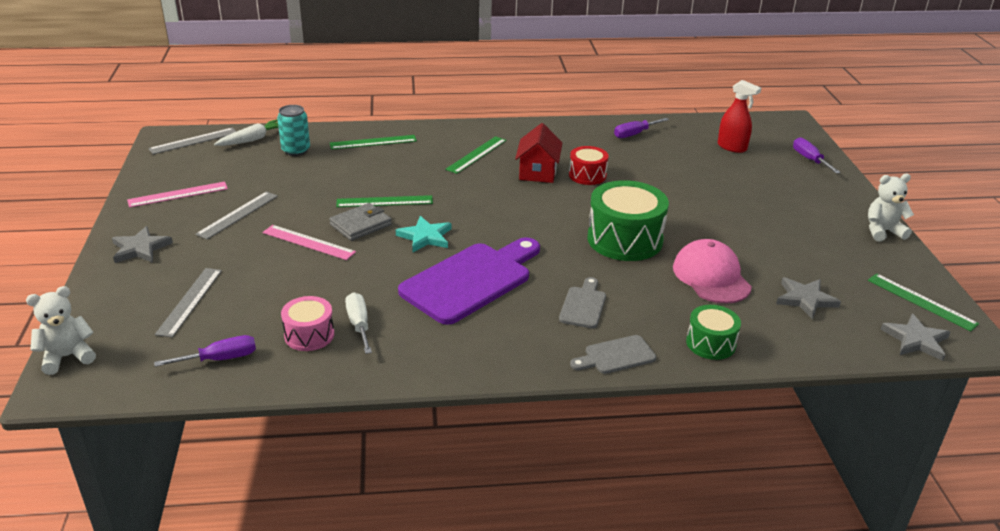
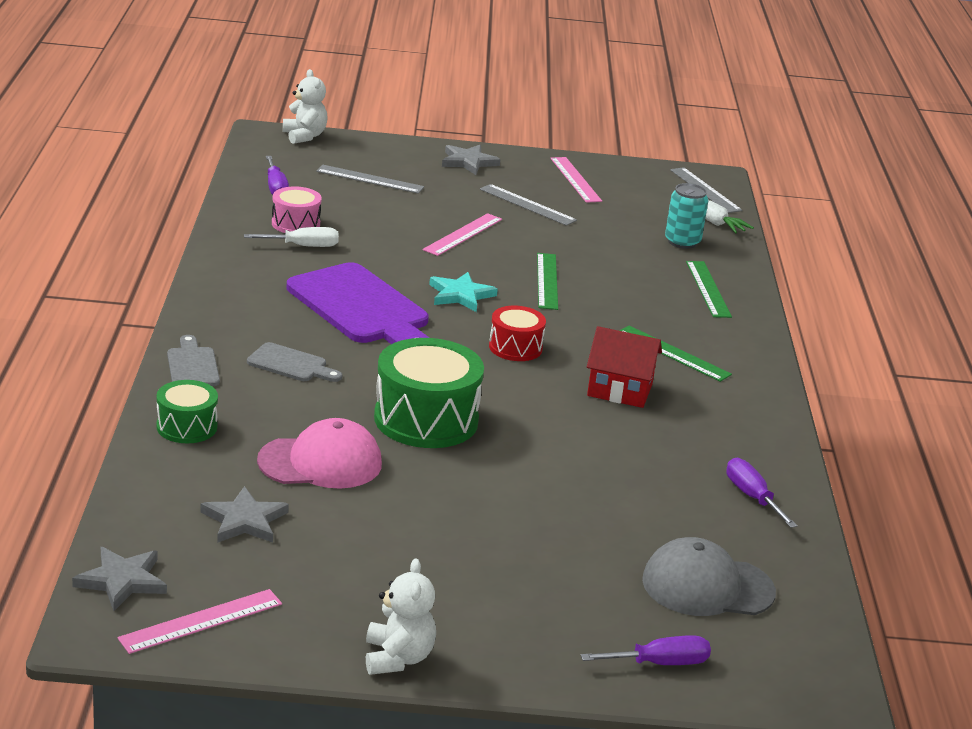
camera: 95 degrees right, 5 degrees down
grey wallet [329,203,392,241] -> none
red drum [569,146,608,185] -> red drum moved to [489,306,546,361]
red spray bottle [718,80,761,153] -> grey cap [642,537,776,616]
green ruler [868,273,979,331] -> pink ruler [117,589,282,654]

